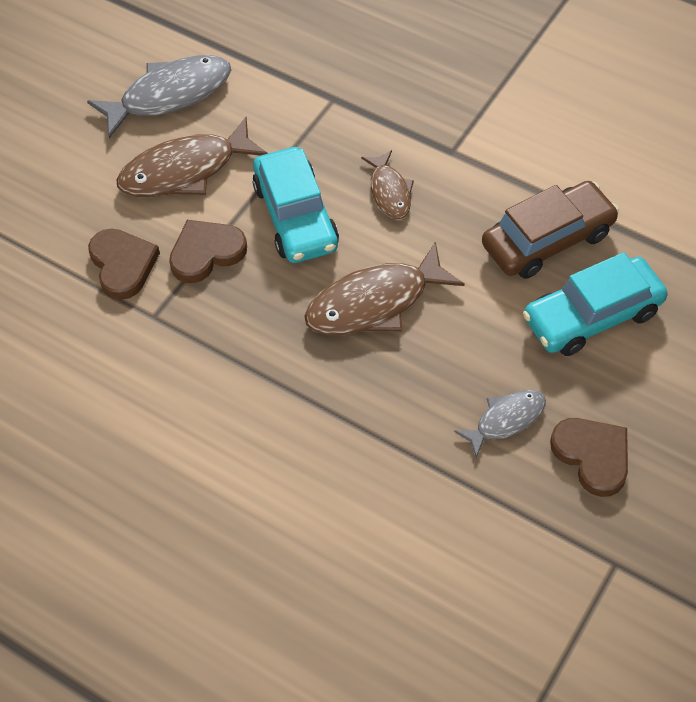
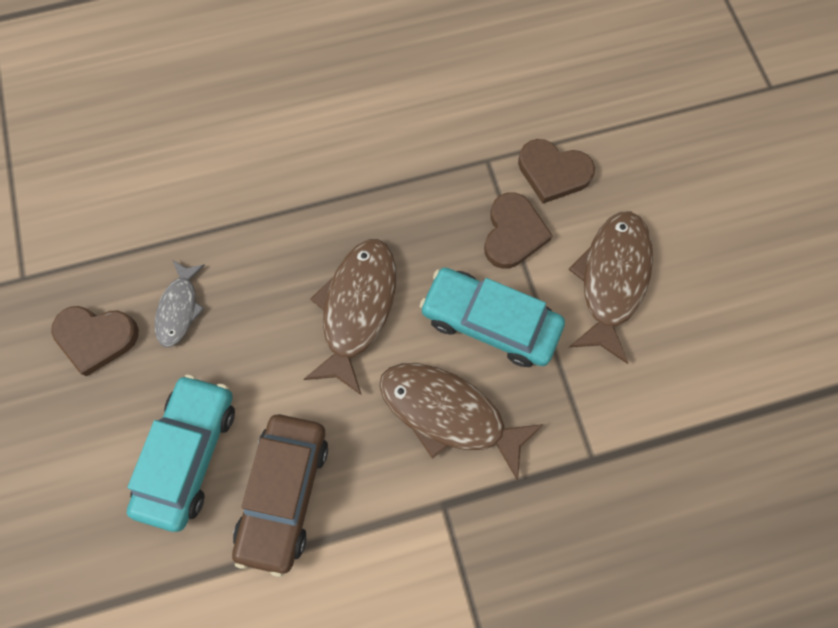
camera: 130 degrees right, 15 degrees up
grey fish [87,55,231,139] -> none
brown fish [361,150,414,219] -> brown fish [379,363,544,481], size x1.75

